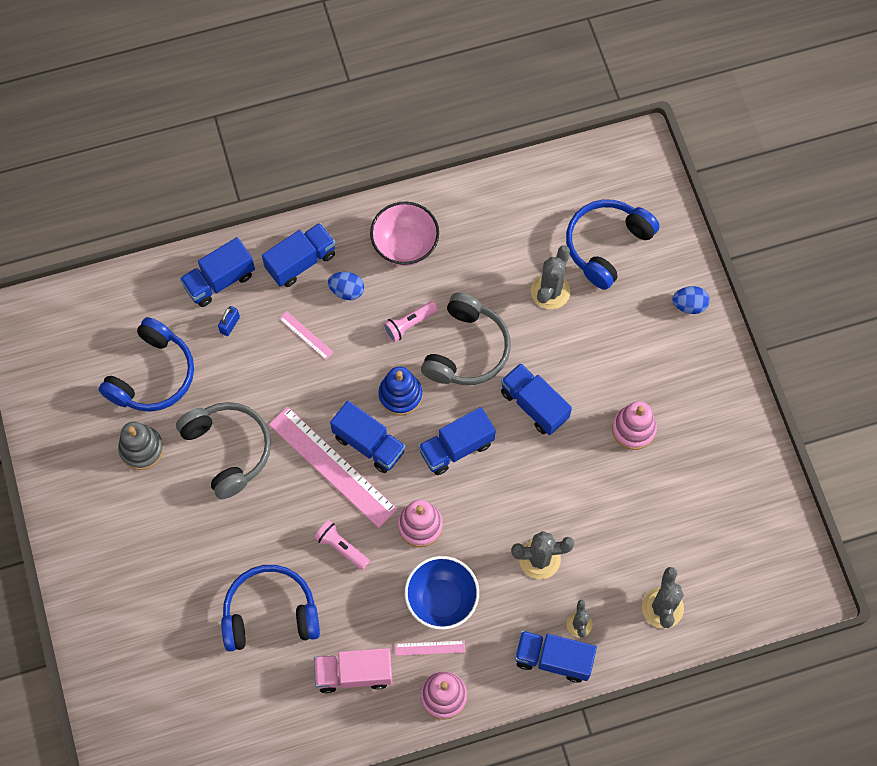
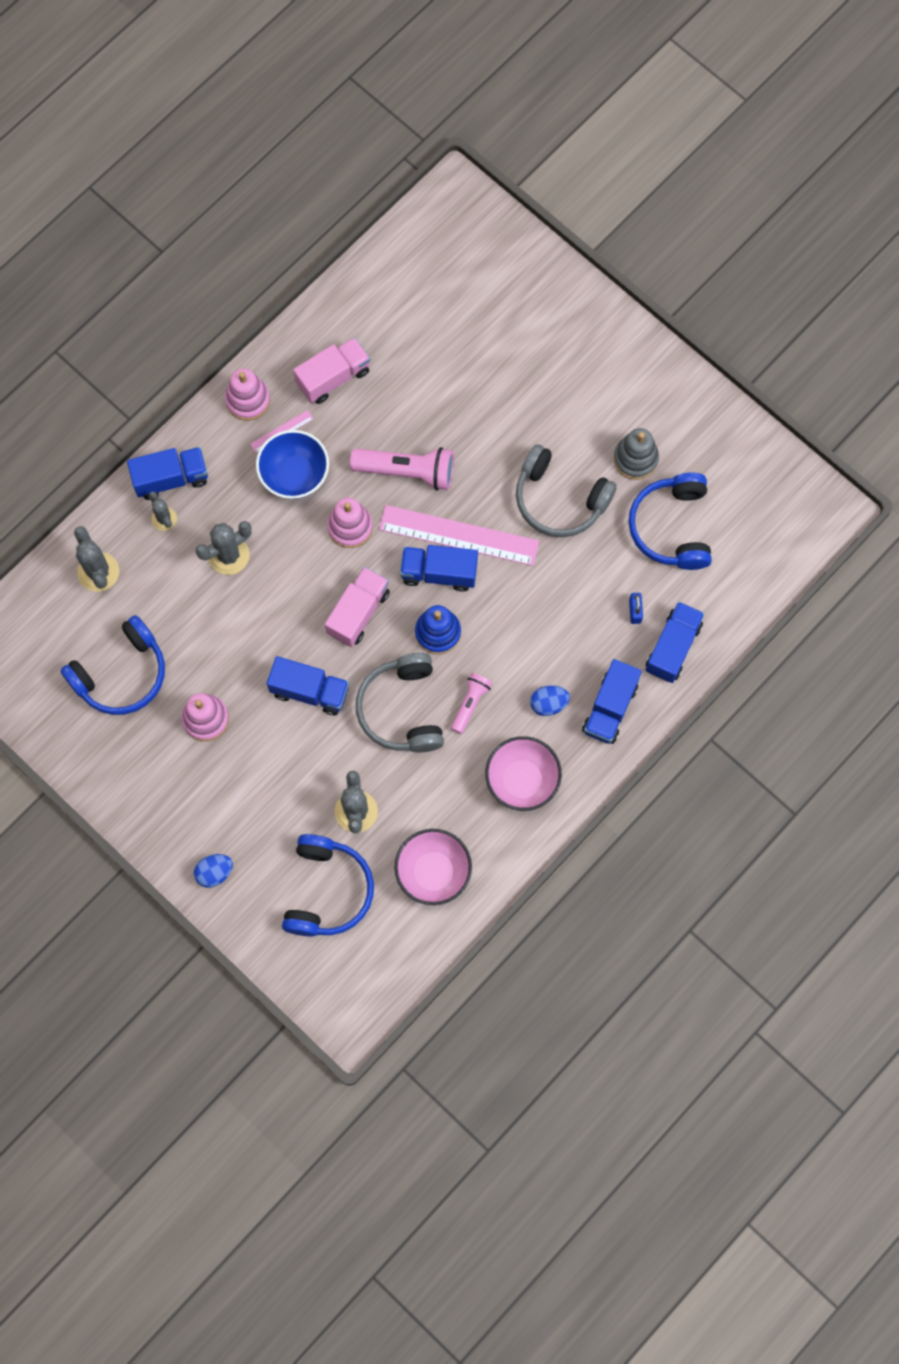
camera: 150 degrees right, 5 degrees up
blue headphones [221,565,320,652] -> blue headphones moved to [60,615,165,715]
pink ruler [279,311,334,360] -> none
pink flashlight [314,520,370,570] -> pink flashlight [350,447,454,491], size x1.73
blue truck [418,407,496,475] -> pink truck [325,567,390,647]
none -> pink bowl [395,829,472,905]

